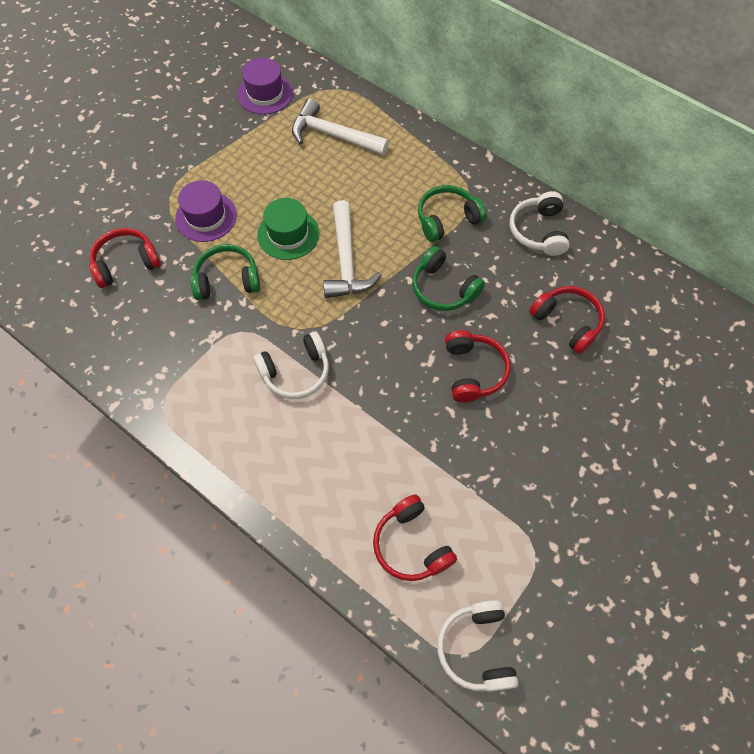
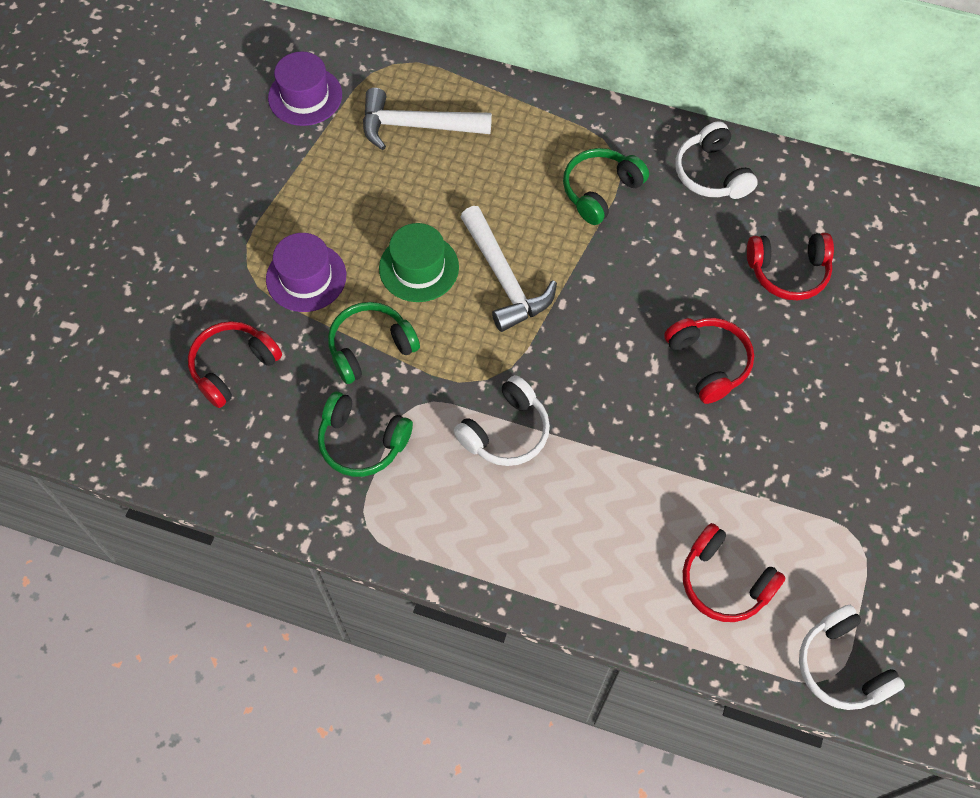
camera: 20 degrees left, 0 degrees up
green headphones [412,246,485,311] -> green headphones moved to [318,391,413,477]
red headphones [529,286,605,354] -> red headphones turned 150 degrees clockwise [747,233,834,300]

